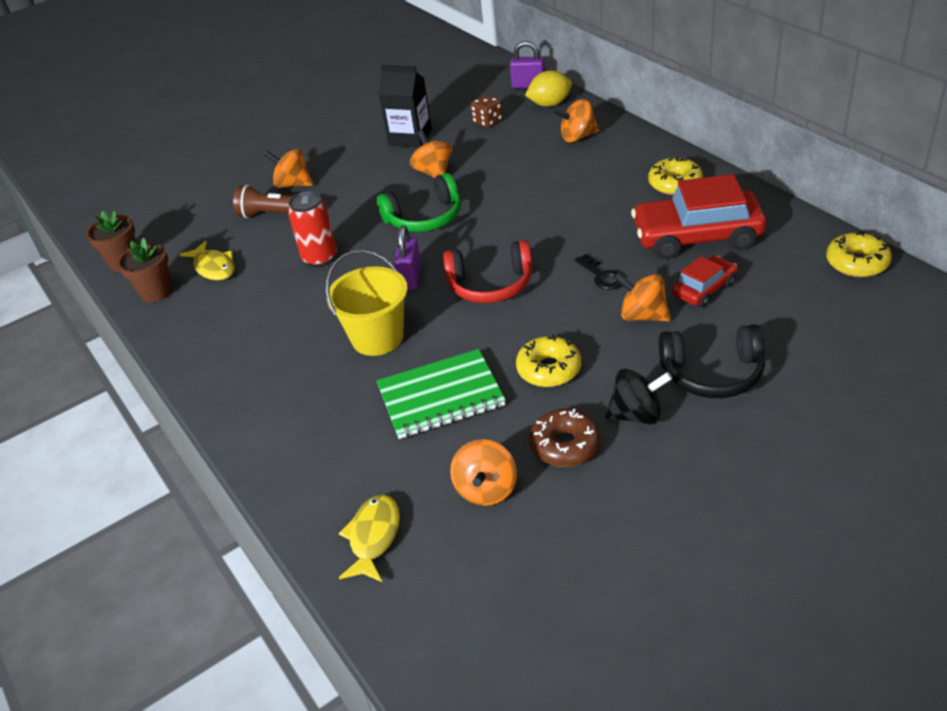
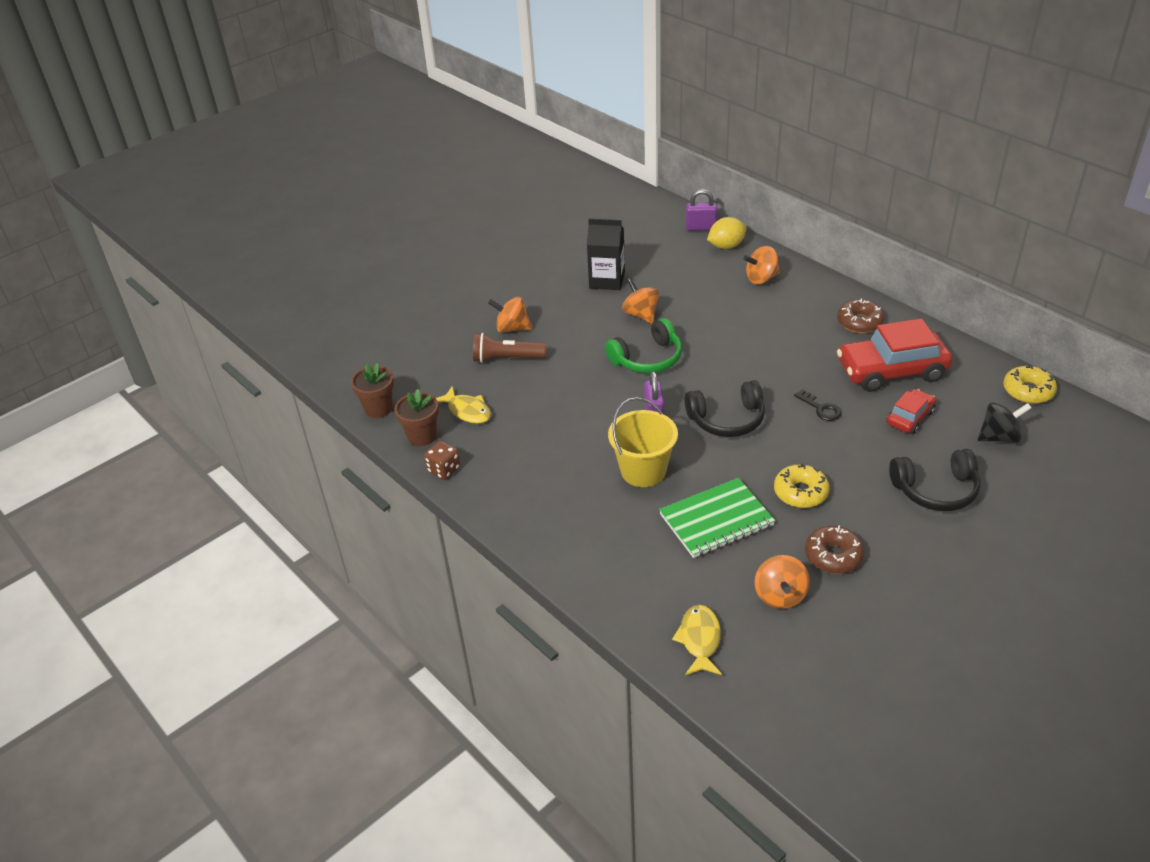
camera: 10 degrees left, 0 degrees up
red can [288,191,337,267] -> none
red headphones [443,240,533,303] -> black headphones [685,380,765,437]
brown dice [470,94,503,128] -> brown dice moved to [424,441,460,480]
black spinning top [606,369,672,424] -> black spinning top moved to [978,402,1031,443]
orange spinning top [614,272,671,321] -> none
yellow donut [648,156,703,195] -> brown donut [837,298,885,333]

